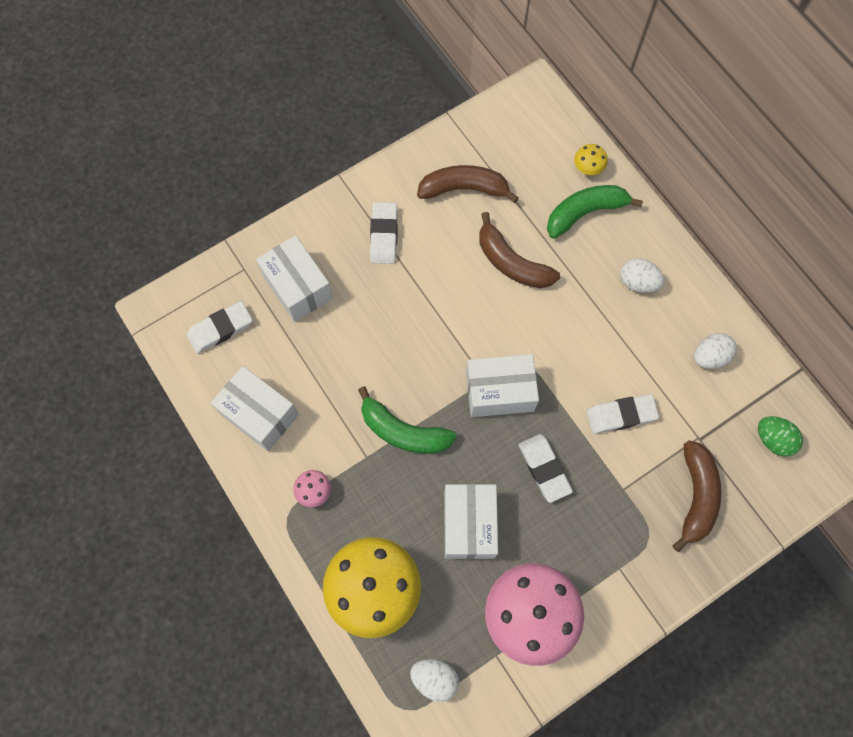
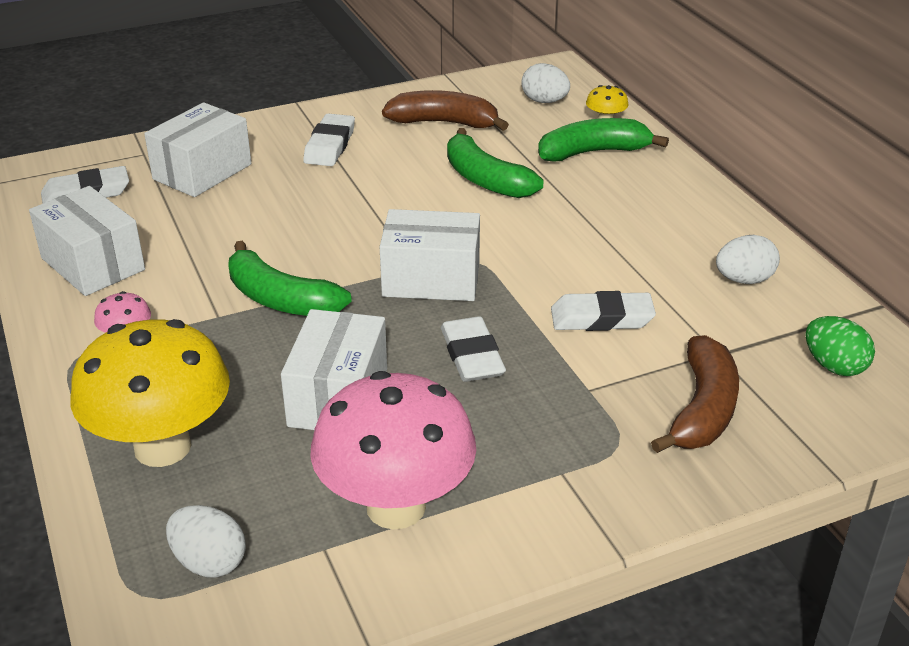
camera: 10 degrees right, 35 degrees down
white box [256,235,333,322] -> white box turned 60 degrees clockwise [144,102,251,197]
brown banana [479,212,560,288] -> green banana [447,128,544,198]
white egg [620,258,664,293] -> white egg moved to [521,63,570,103]

